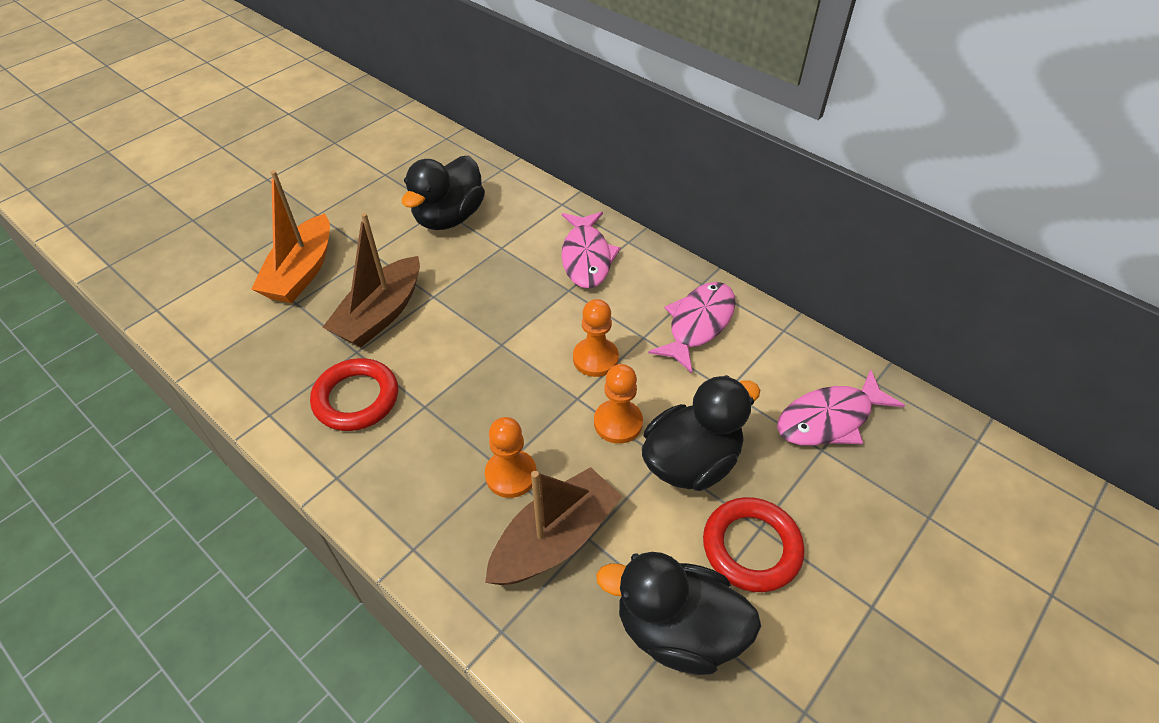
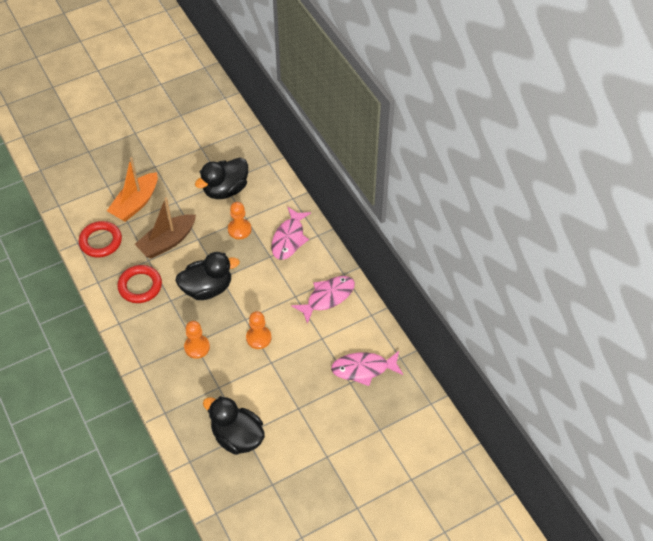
camera: 20 degrees right, 5 degrees up
brown boat [485,467,622,585] -> none
orange pawn [573,299,619,377] -> orange pawn moved to [228,202,251,239]
black duck [642,375,760,491] -> black duck moved to [175,252,240,300]
red ring [703,497,804,592] -> red ring moved to [79,221,122,257]

